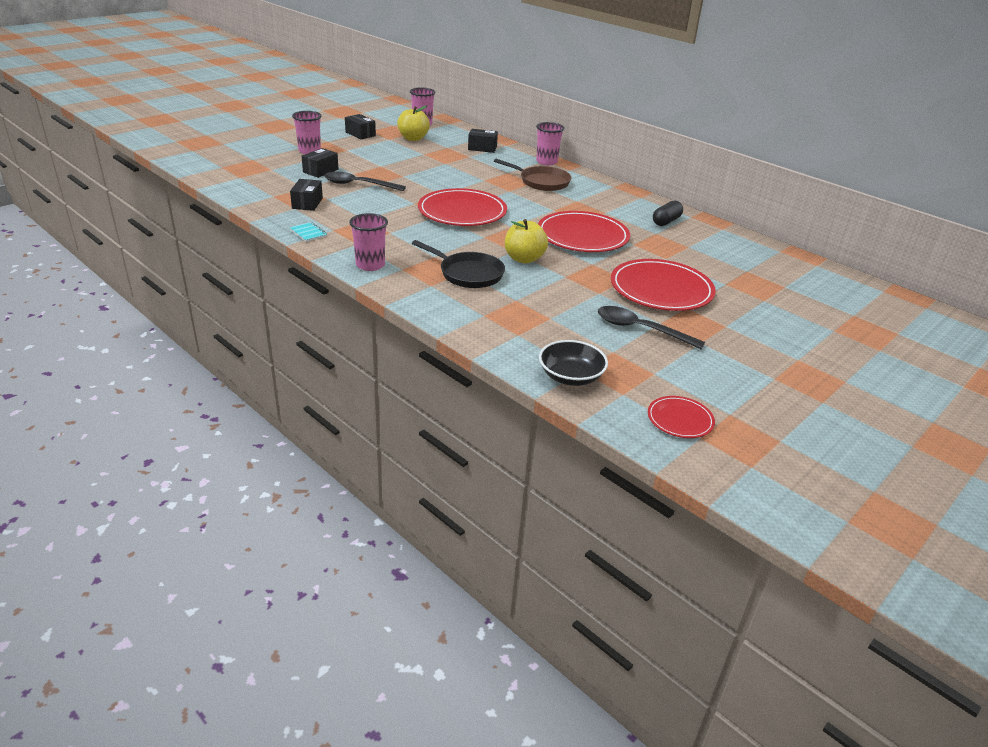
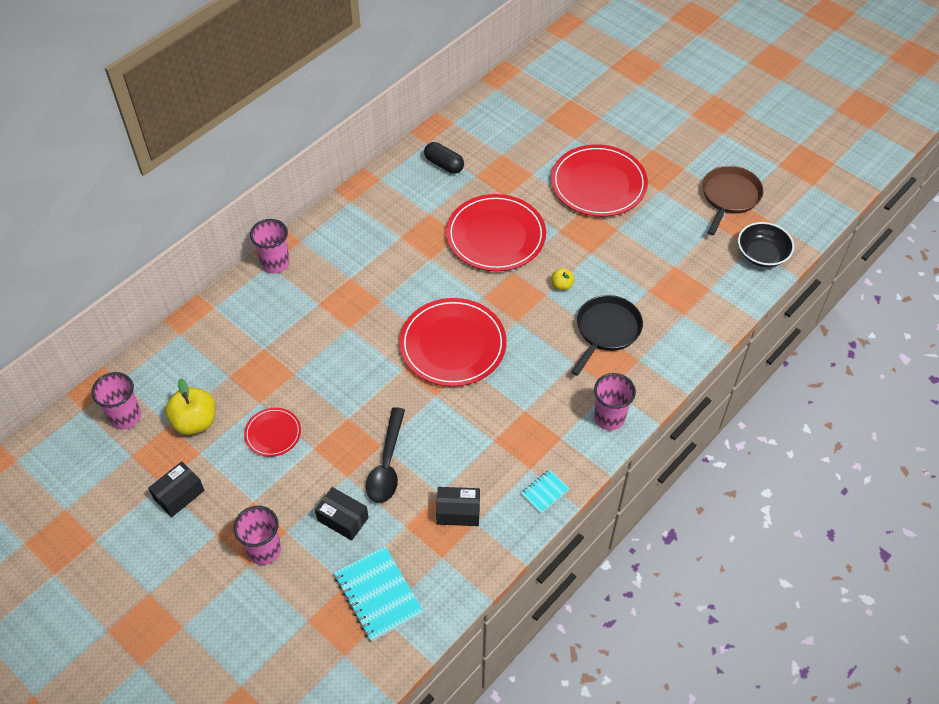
camera: 90 degrees left, 20 degrees up
black box [468,129,498,153] -> none
brown pan [494,159,572,191] -> brown pan moved to [703,166,764,235]
yellow apple [505,219,548,264] -> yellow apple [551,268,574,290], size x0.51
black spoon [598,306,705,349] -> none
red plate [648,396,715,438] -> red plate moved to [244,408,301,457]
none -> turquoise notebook [334,546,424,642]

